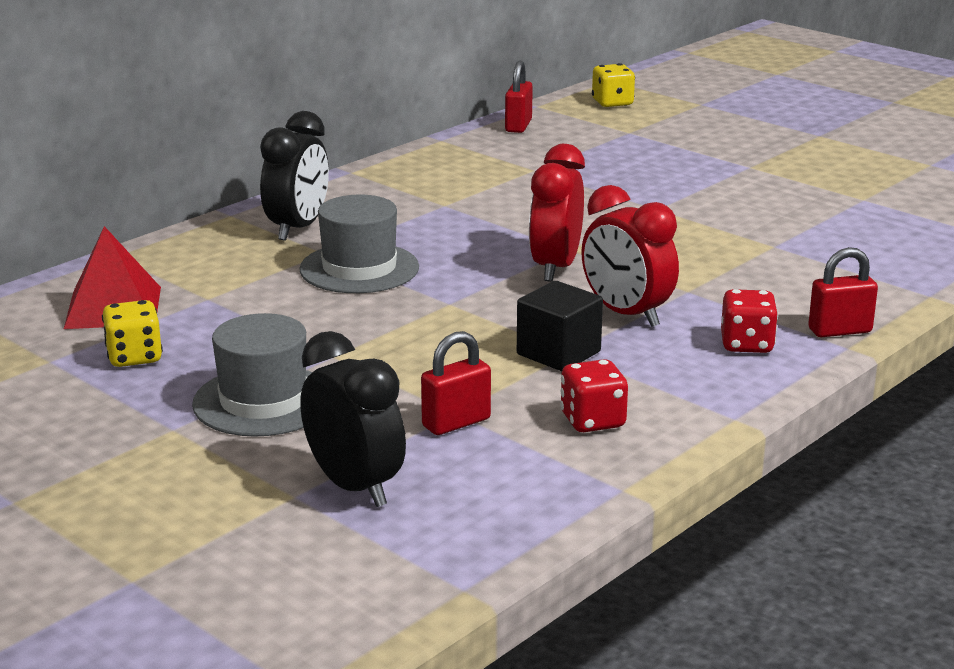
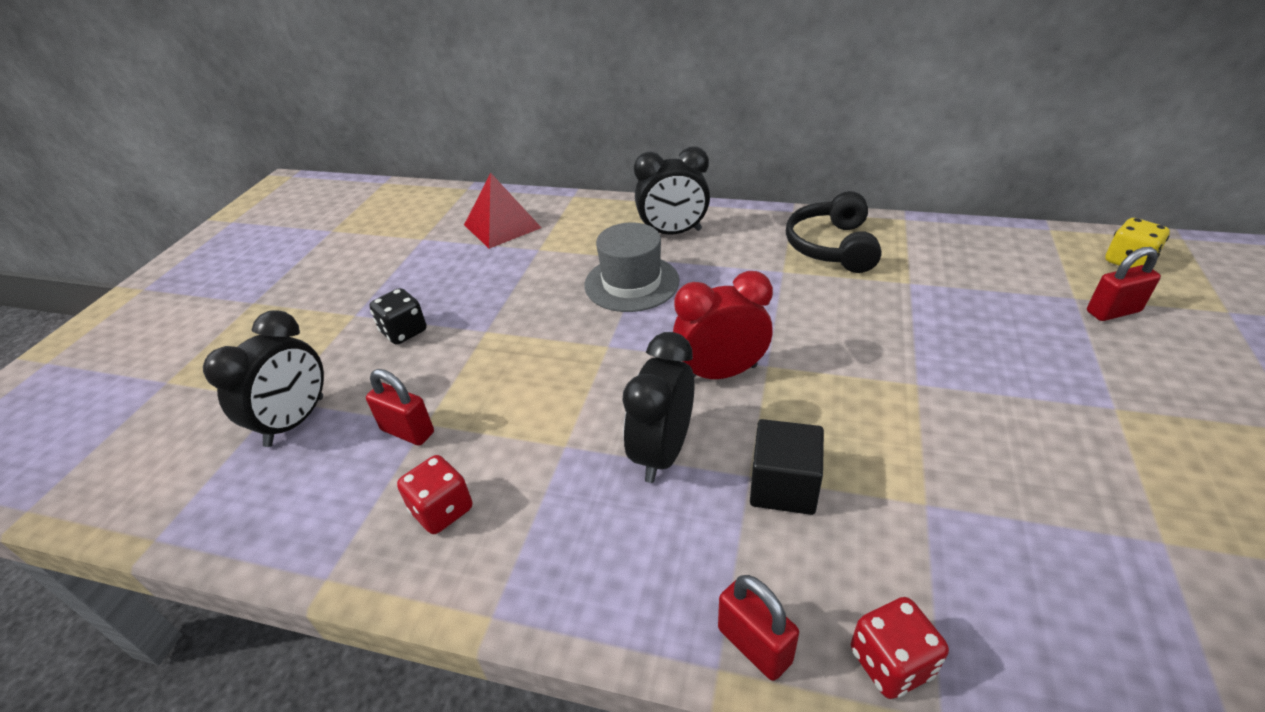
camera: 65 degrees right, 15 degrees up
yellow dice [102,300,163,367] -> none
grey hat [192,313,312,437] -> black dice [370,288,427,345]
red padlock [505,61,533,133] -> red padlock moved to [1087,247,1161,321]
black cube [517,281,603,371] -> black cube moved to [750,419,824,515]
red clock [581,185,679,327] -> black clock [622,332,694,483]
red dice [721,289,778,353] -> red dice moved to [851,597,949,699]
none -> black headphones [786,191,882,273]

